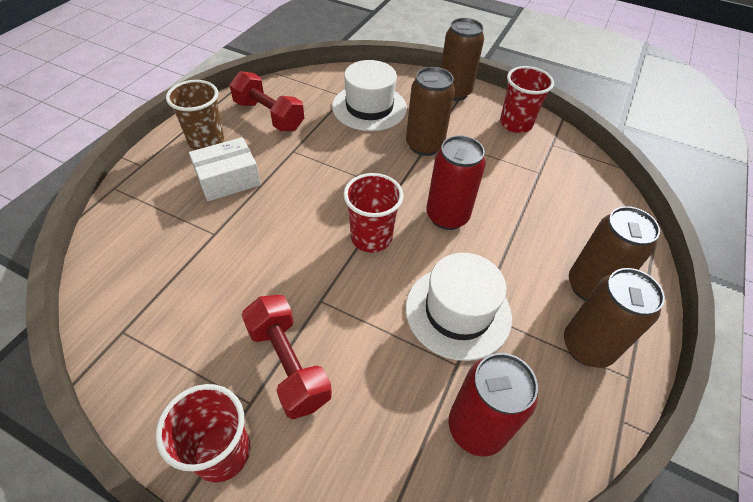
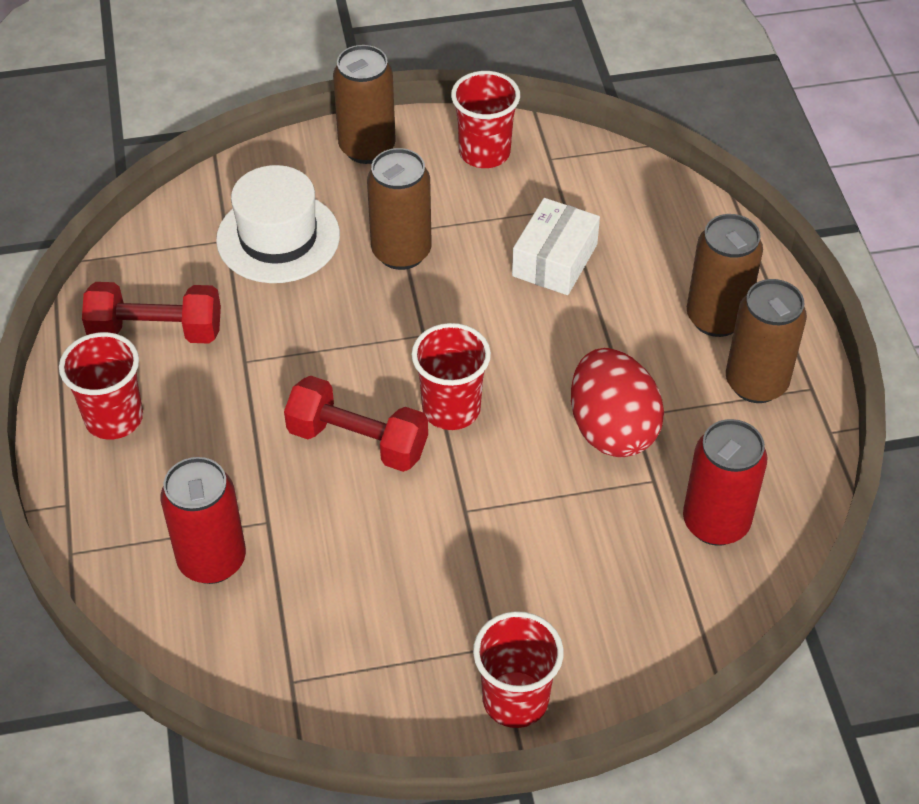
camera: 35 degrees left, 0 degrees up
brown cup [166,80,224,150] -> red cup [59,332,143,440]
white box [189,137,261,201] -> white box moved to [512,198,600,295]
red dumbbell [241,295,332,419] -> red dumbbell moved to [284,376,428,472]
white hat [406,253,512,361] -> red egg [571,348,664,457]
red can [426,135,486,230] -> red can moved to [161,457,246,584]

